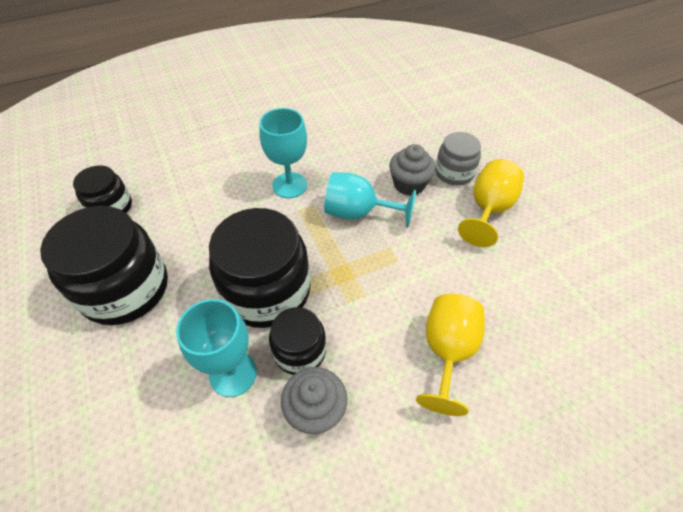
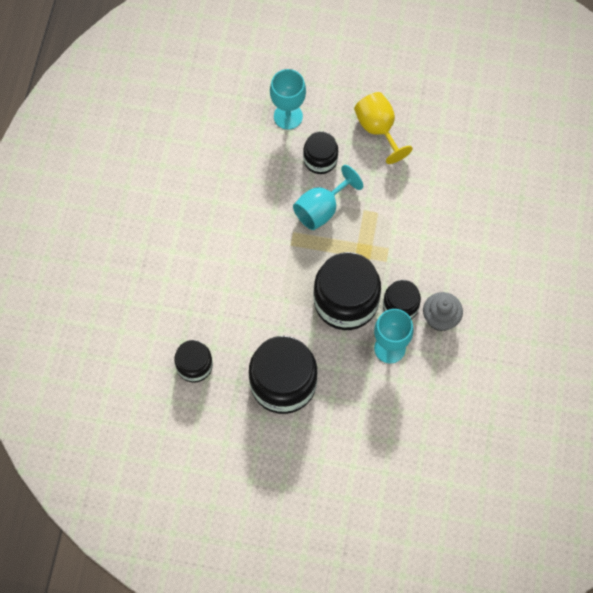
camera: 55 degrees left, 15 degrees up
turquoise goblet [259,108,307,198] -> turquoise goblet moved to [270,69,306,130]
grey cupcake [389,144,436,196] -> black jar [303,131,338,174]
yellow goblet [416,294,485,416] -> none
grey jar [435,132,481,185] -> none

